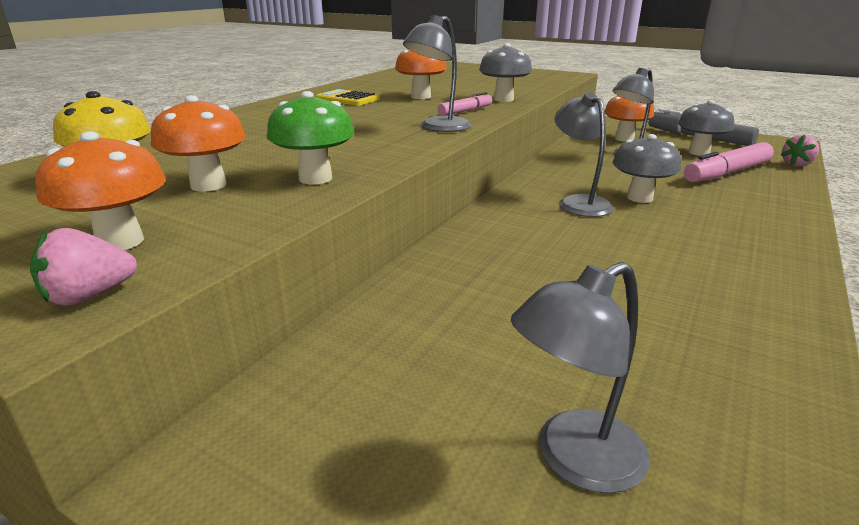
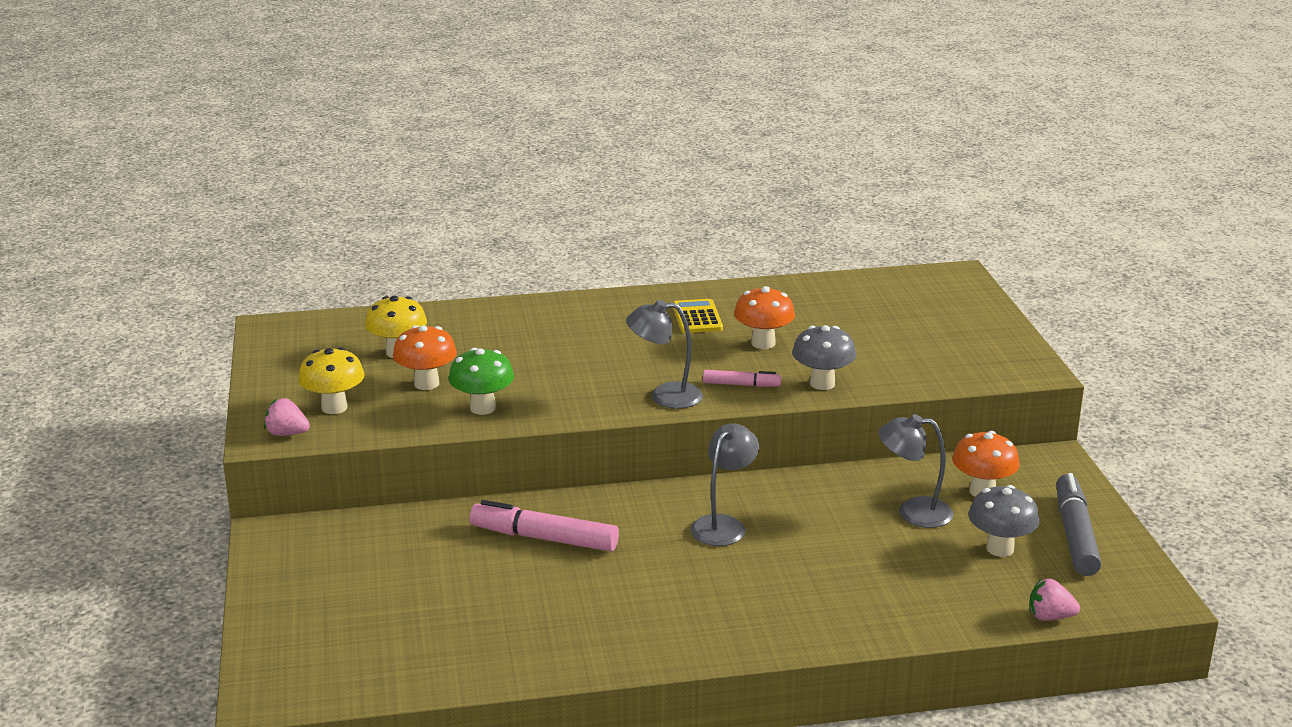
camera: 50 degrees right, 0 degrees up
orange mushroom [35,132,166,250] -> yellow mushroom [298,347,365,414]
grey lamp [511,262,650,493] -> none
grey mushroom [613,134,681,203] -> none
pink marker [684,142,774,182] -> pink marker moved to [470,500,619,551]

